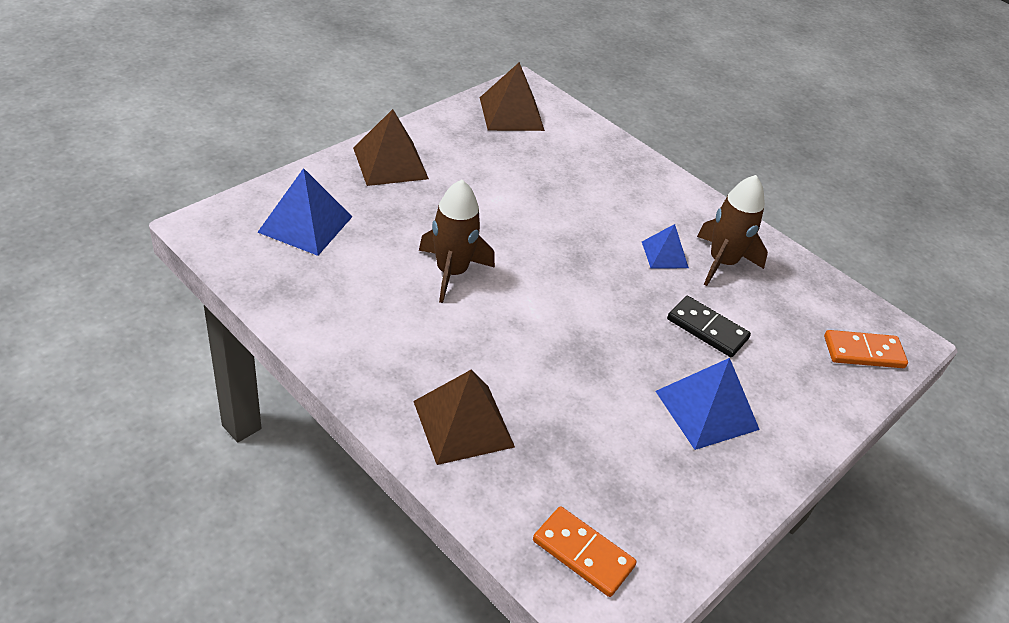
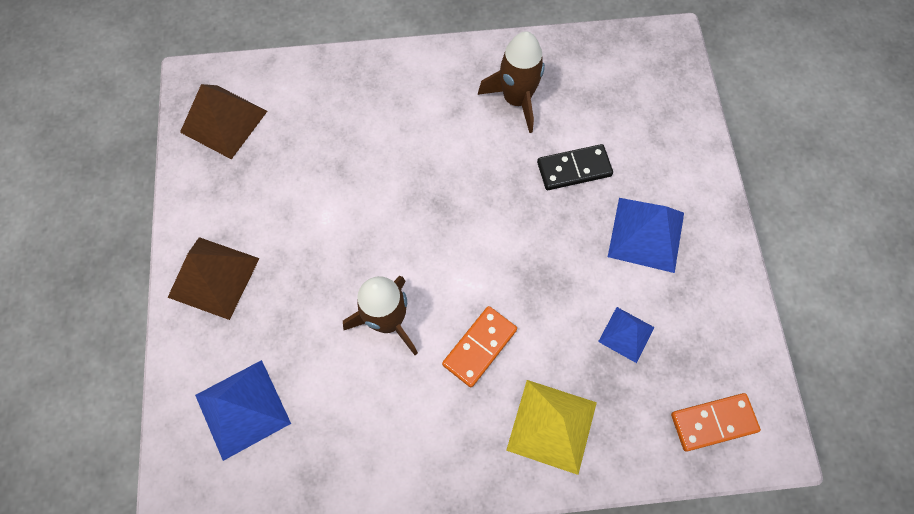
camera: 45 degrees left, 25 degrees up
brown pyramid [413,370,515,465] -> yellow pyramid [506,380,597,475]
blue pyramid [642,224,689,268] -> blue pyramid moved to [598,307,655,363]
orange domino [824,330,908,368] -> orange domino moved to [442,306,517,387]

